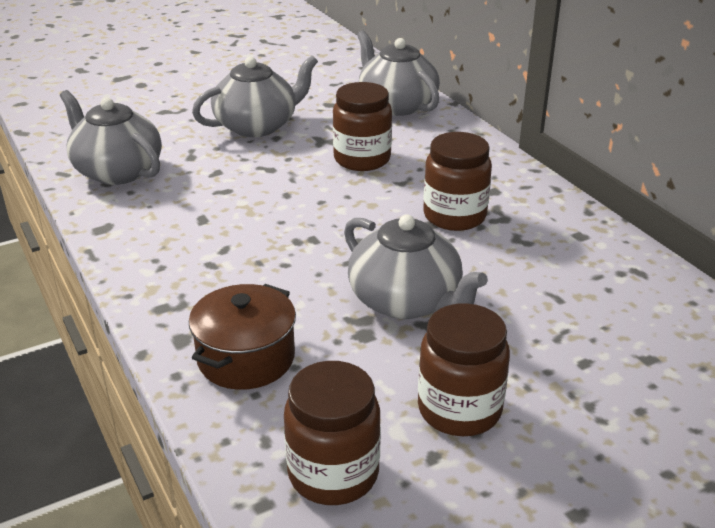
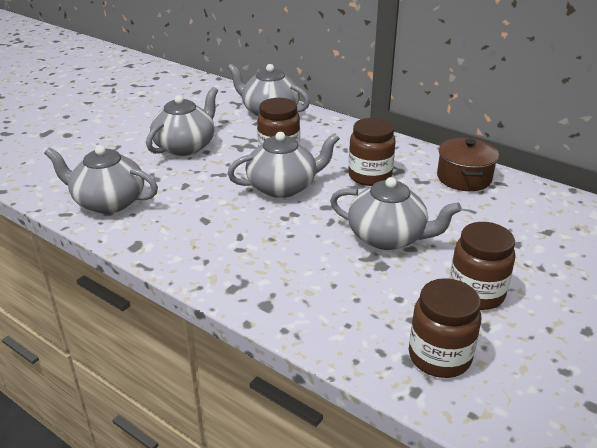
camera: 25 degrees left, 0 degrees up
brown pot [189,284,296,390] -> brown pot moved to [437,138,499,191]
none -> grey teapot [227,132,340,198]

